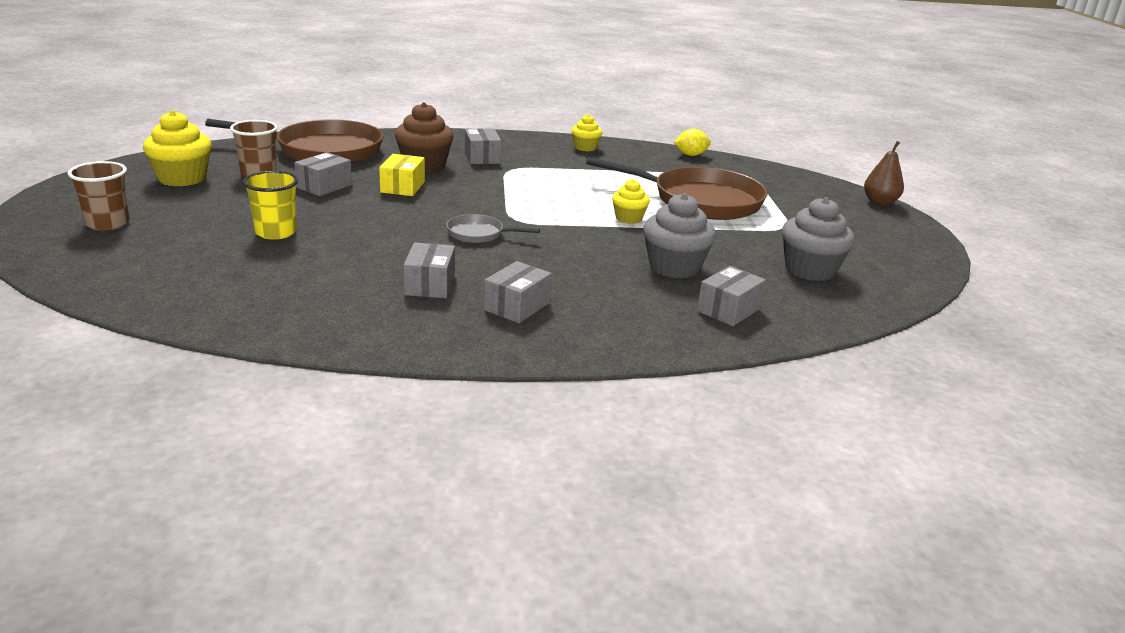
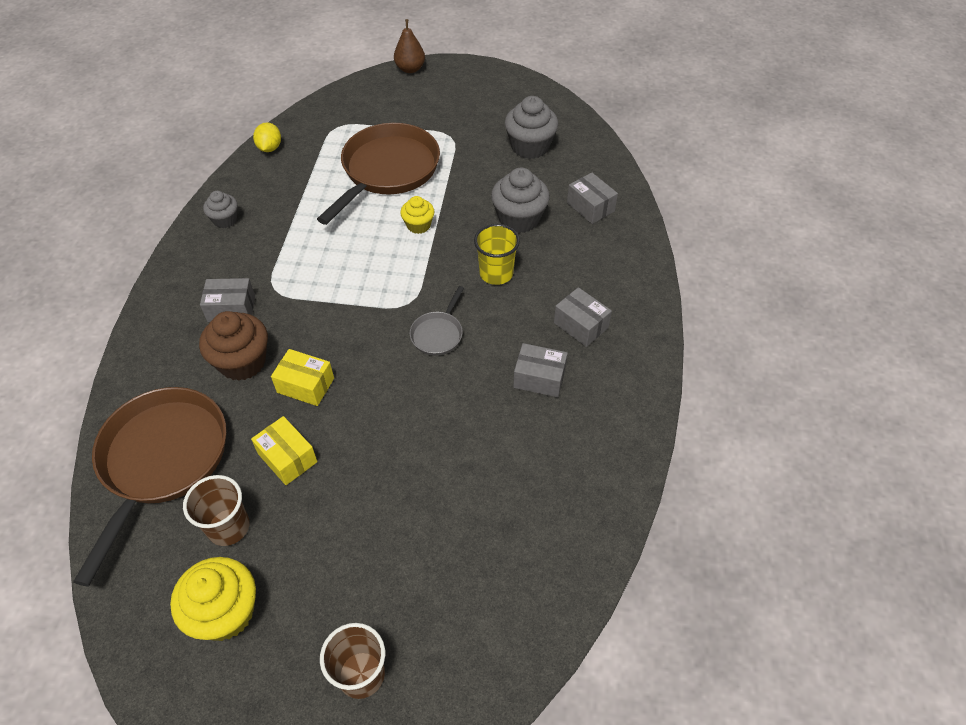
camera: 75 degrees left, 25 degrees up
yellow cup [243,171,298,240] -> yellow cup moved to [474,224,520,285]
grey box [294,152,352,196] -> yellow box [251,416,318,485]
yellow cupcake [571,114,602,151] -> grey cupcake [203,191,238,228]

